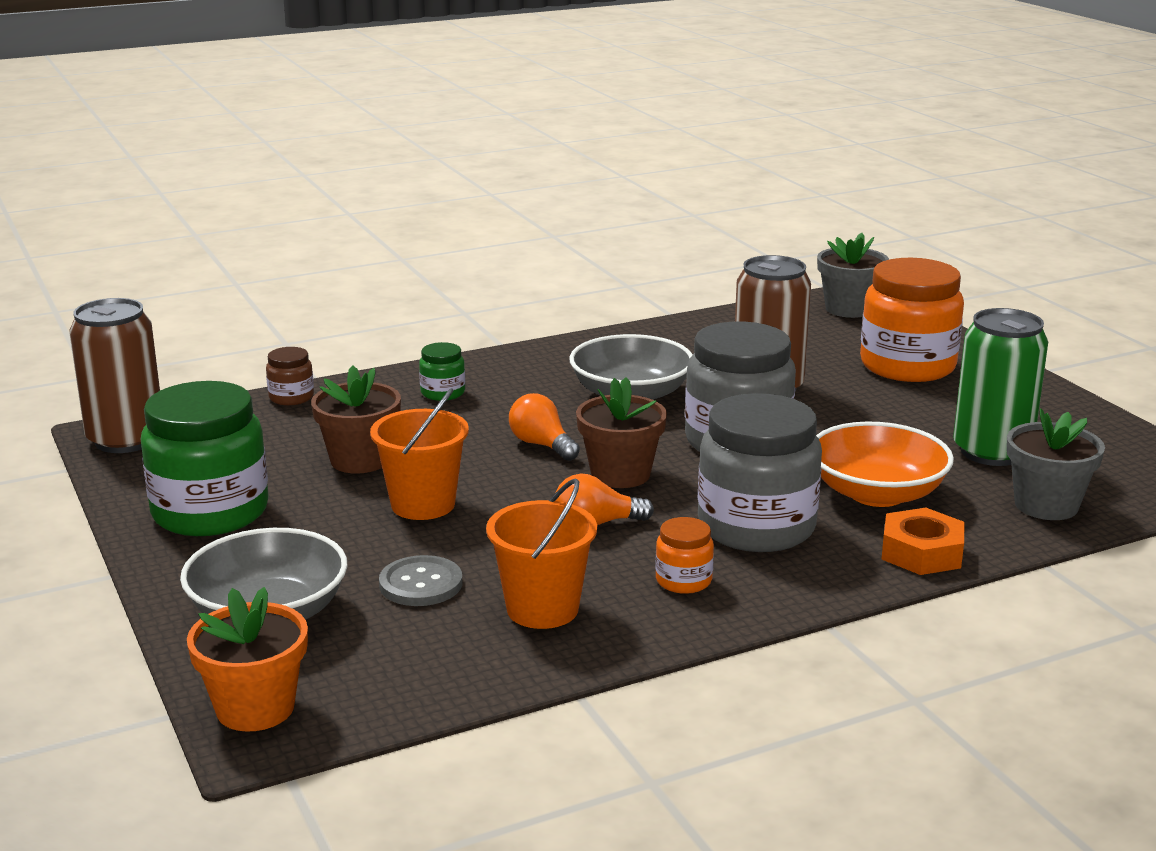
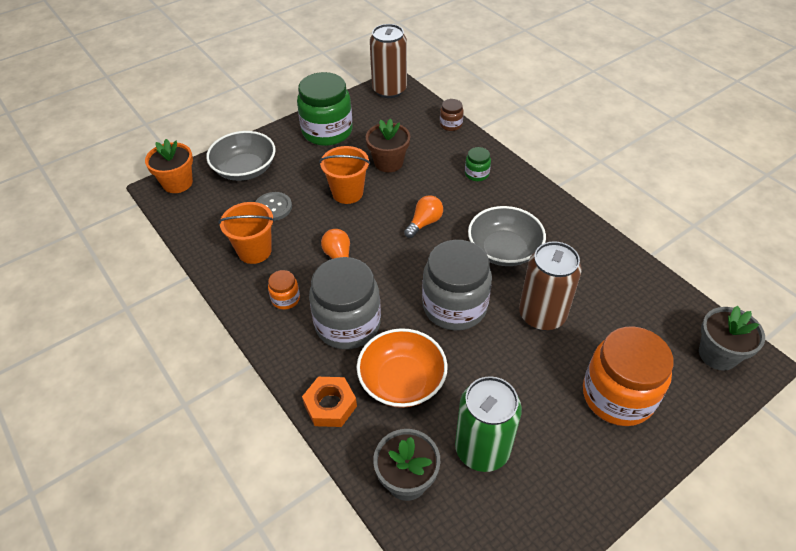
camera: 80 degrees right, 25 degrees up
brown flower pot [576,377,667,488] -> none

